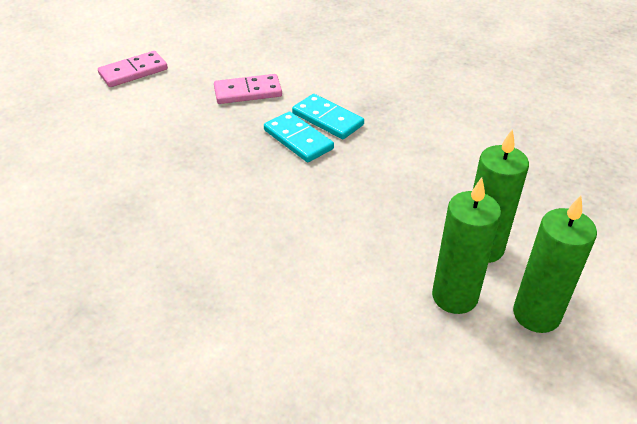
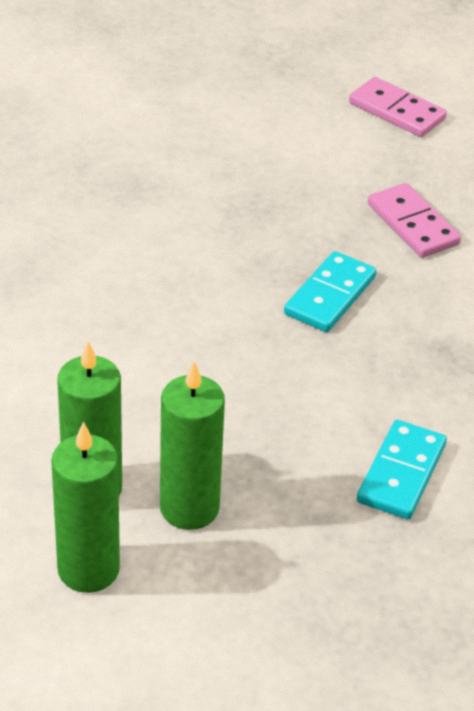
camera: 70 degrees right, 0 degrees up
turquoise domino [292,94,364,139] -> turquoise domino moved to [357,420,447,519]

